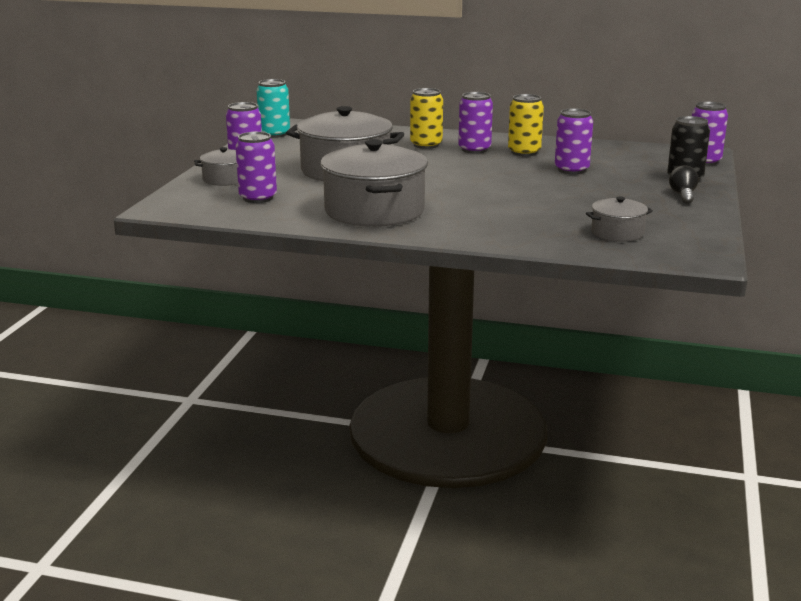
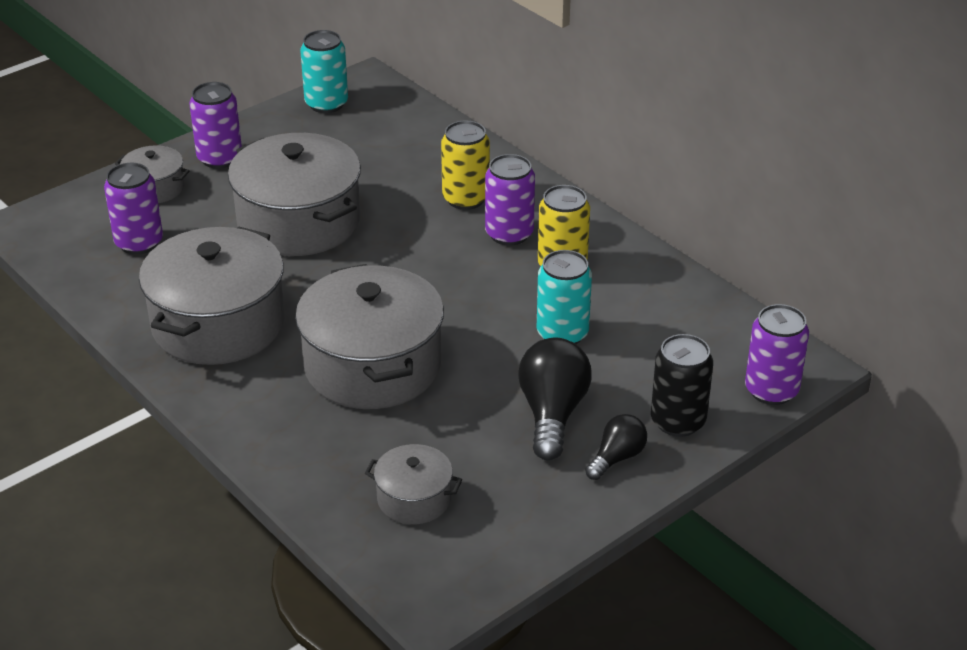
camera: 35 degrees right, 15 degrees up
purple can [555,108,593,174] -> turquoise can [537,250,592,344]
none -> grey pot [295,264,444,409]
none -> black light bulb [518,338,592,460]

